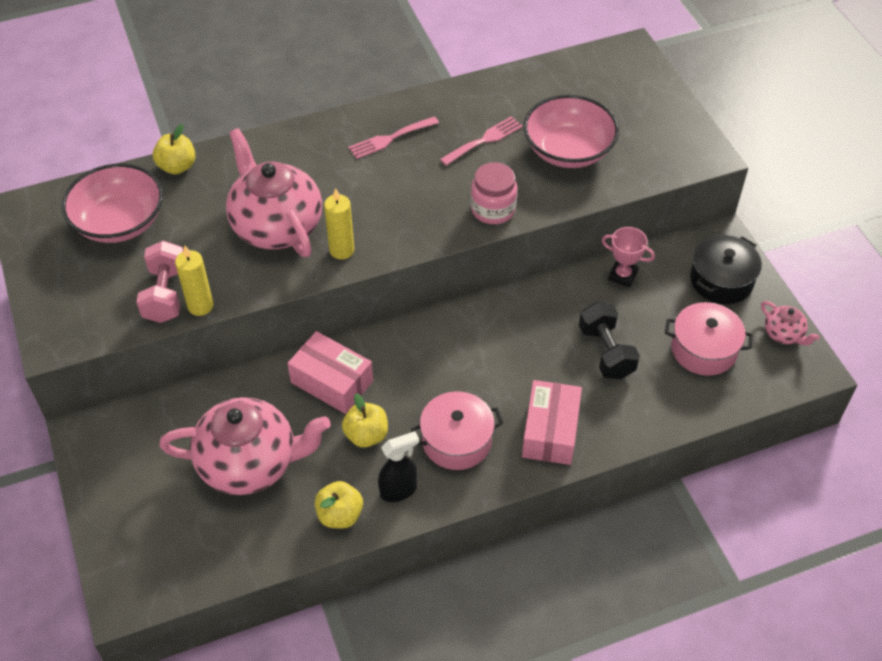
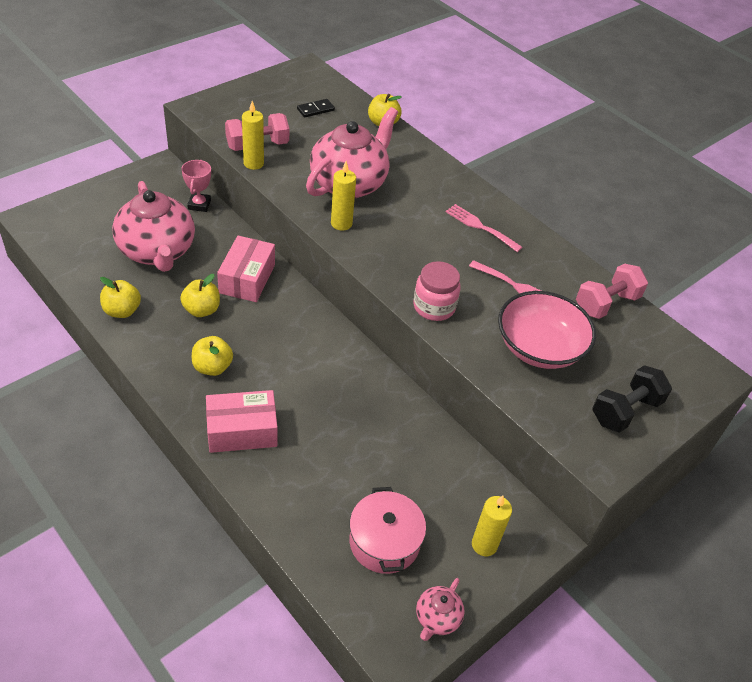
camera: 65 degrees right, 5 degrees down
pink bowl [62,164,163,243] -> black domino [297,99,335,118]
black spray bottle [378,431,419,502] -> none
pink pot [411,392,503,470] -> yellow apple [192,336,233,376]
black dumbbell [579,302,640,379] -> black dumbbell moved to [592,365,672,433]
pink trophy [602,227,655,287] -> pink trophy moved to [181,160,211,212]
black pot [690,235,762,304] -> yellow candle [472,496,512,556]
none -> pink dumbbell [576,264,648,319]

